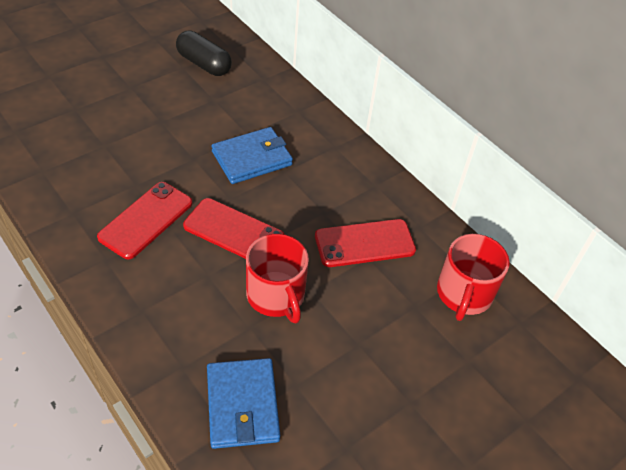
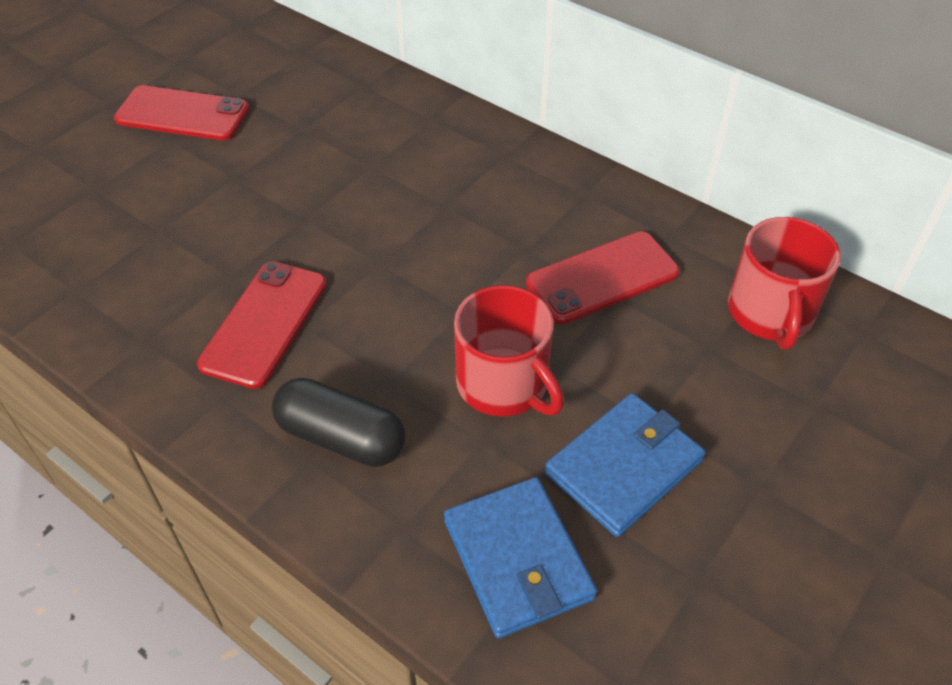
camera: 10 degrees left, 0 degrees up
black capsule [176,31,232,76] -> black capsule moved to [272,378,405,467]
red phone [183,198,284,259] -> red phone moved to [114,85,250,141]
blue wallet [212,127,293,184] -> blue wallet moved to [545,393,705,537]

